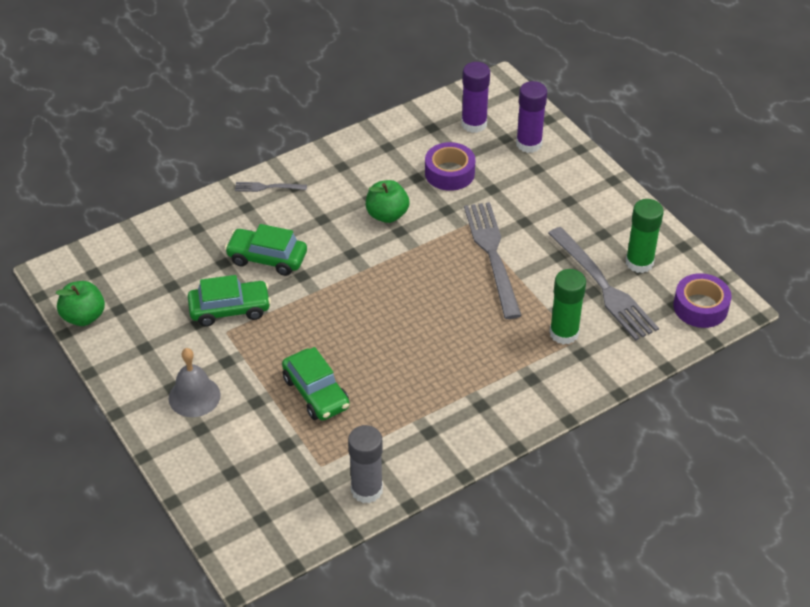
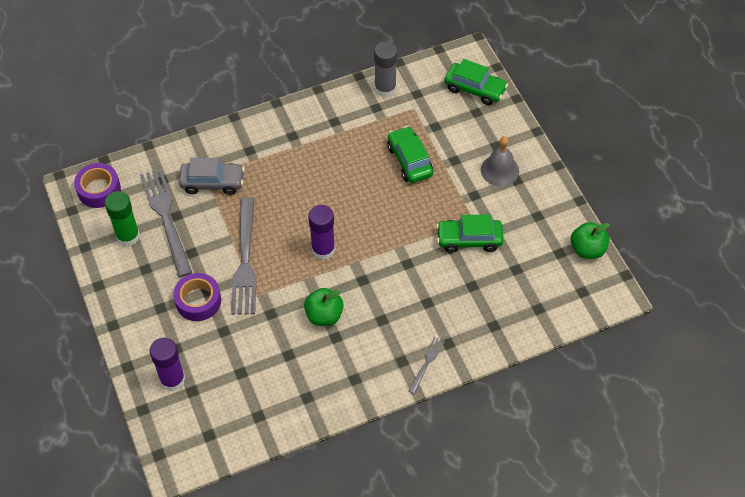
camera: 170 degrees left, 10 degrees up
green car [225,224,307,276] -> green car moved to [444,59,508,105]
grey fork [235,182,307,192] -> grey fork turned 75 degrees counterclockwise [409,337,445,394]
purple tape [425,142,475,191] -> purple tape moved to [173,273,221,321]
purple glue stick [461,62,490,133] -> purple glue stick moved to [308,205,335,260]
green glue stick [549,269,586,345] -> grey car [179,157,244,195]

